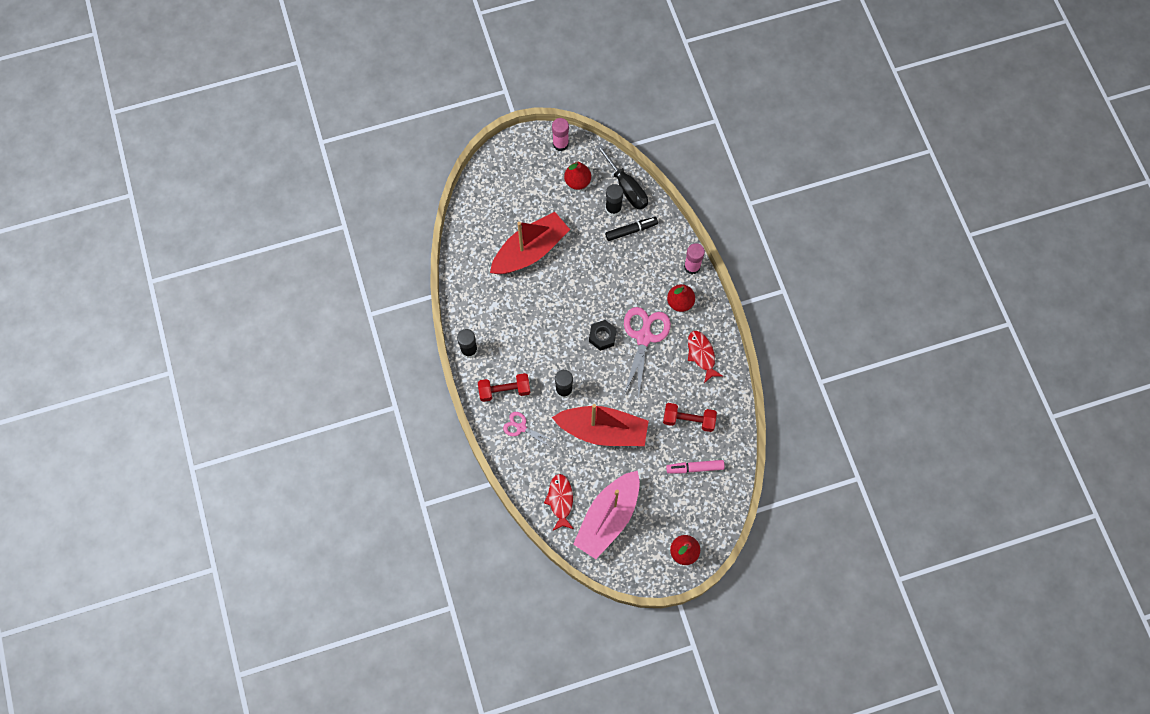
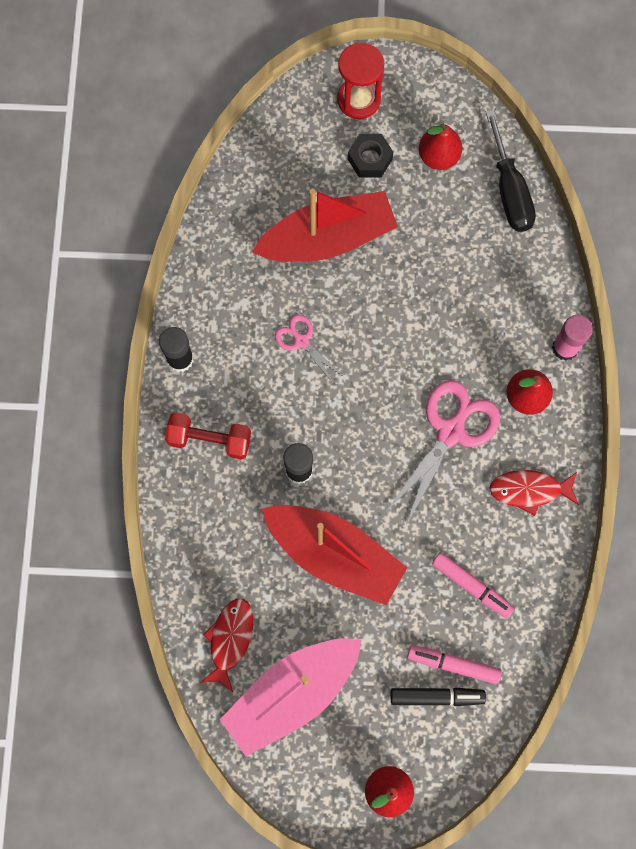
camera: 20 degrees right, 5 degrees up
pink scissors [503,412,555,447] -> pink scissors moved to [275,314,344,384]
pink glue stick [552,118,569,151] -> none
black nut [589,320,617,351] -> black nut moved to [348,134,393,178]
black glue stick [605,184,623,216] -> none
black marker [605,217,658,241] -> black marker moved to [391,688,486,706]
red dumbbell [663,403,717,432] -> pink marker [432,552,514,619]
red fish [688,331,723,383] -> red fish turned 90 degrees counterclockwise [489,470,579,516]
none -> red hourglass [337,42,384,119]

